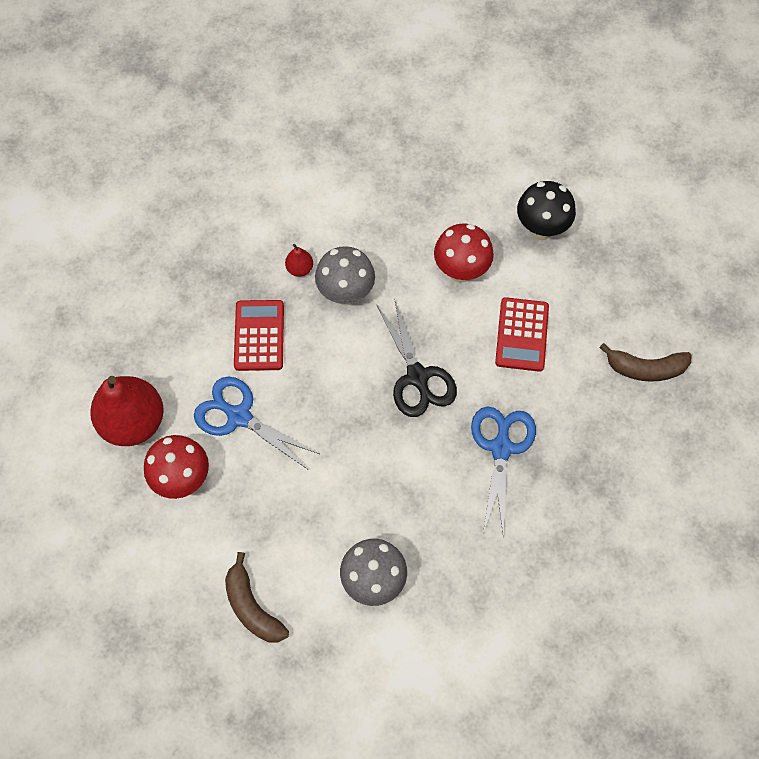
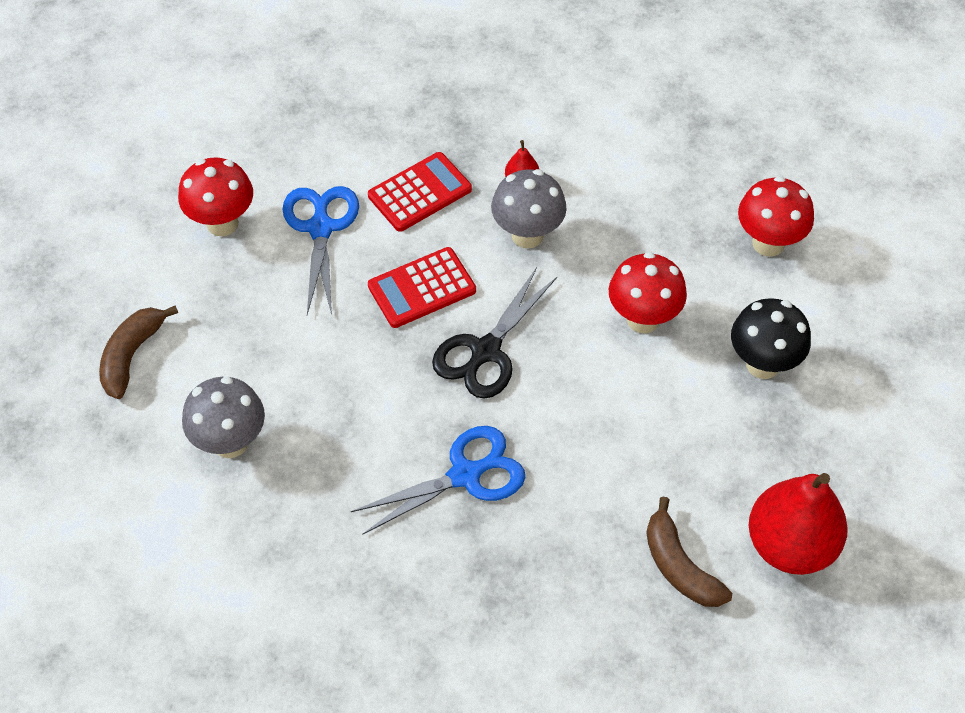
camera: 55 degrees right, 10 degrees down
red pear [90,376,164,446] -> red pear moved to [749,473,848,575]
red calculator [495,297,549,372] -> red calculator moved to [368,247,476,328]
none -> red mushroom [738,176,814,257]

